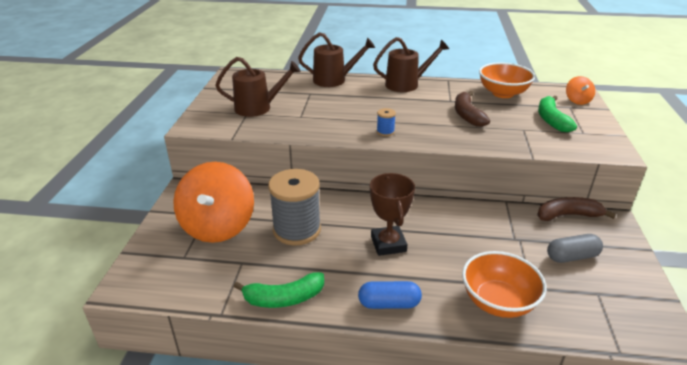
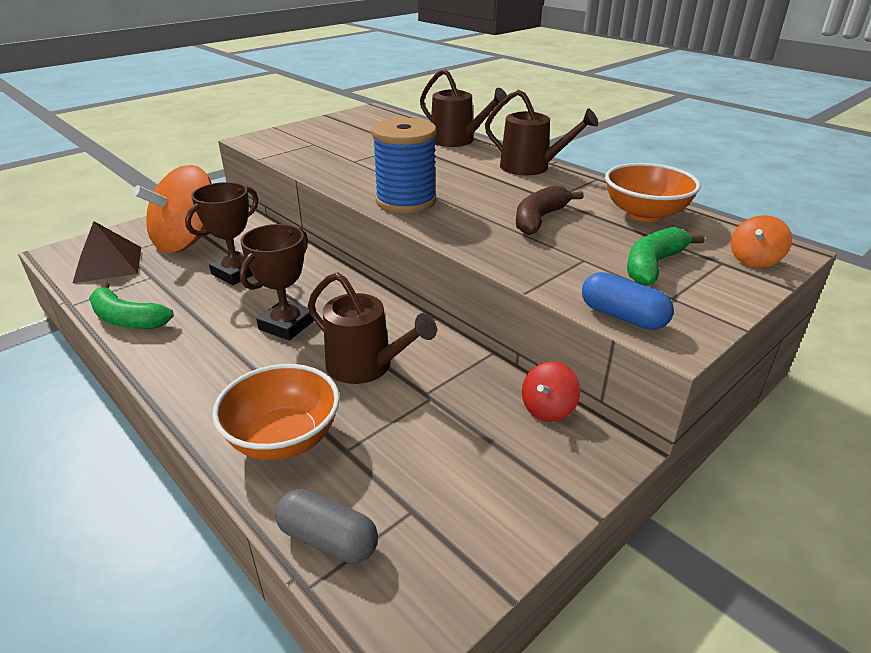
camera: 40 degrees right, 0 degrees up
brown watering can [215,57,301,117] -> brown watering can moved to [308,272,437,384]
grey spool [268,169,321,246] -> brown trophy [185,182,259,285]
blue capsule [358,281,422,309] -> blue capsule moved to [582,272,674,330]
blue spool [377,108,396,136] -> blue spool [371,118,437,213], size x2.39
brown banana [537,197,616,221] -> red spinning top [522,361,580,422]
grey capsule [547,234,603,263] -> grey capsule moved to [275,489,378,564]
none -> brown pyramid [73,221,141,283]

